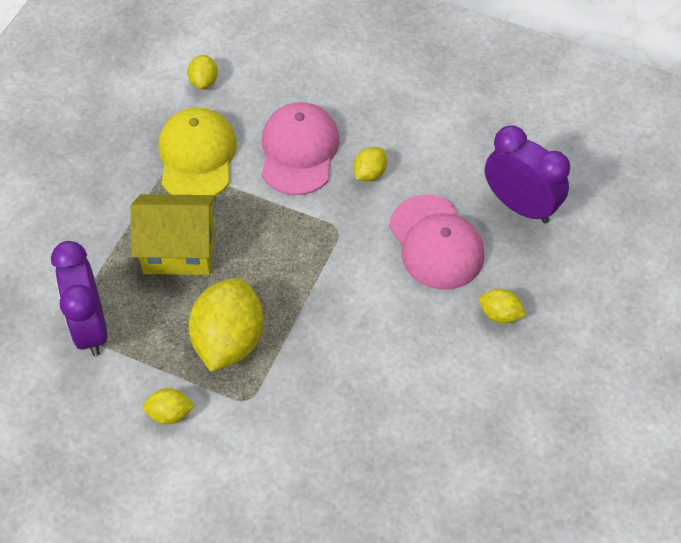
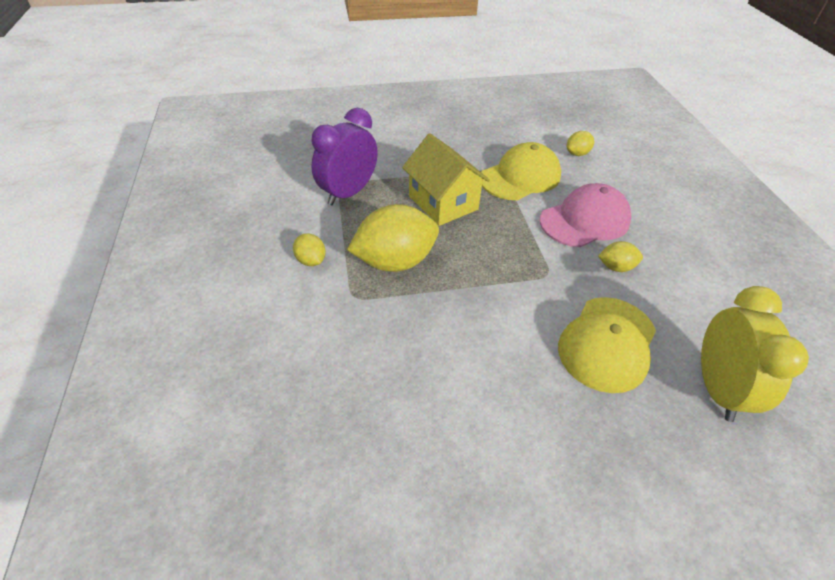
camera: 55 degrees right, 10 degrees down
pink cap [389,195,484,290] -> yellow cap [558,297,656,393]
yellow lemon [479,289,526,324] -> none
purple clock [485,125,570,223] -> yellow clock [701,286,809,422]

